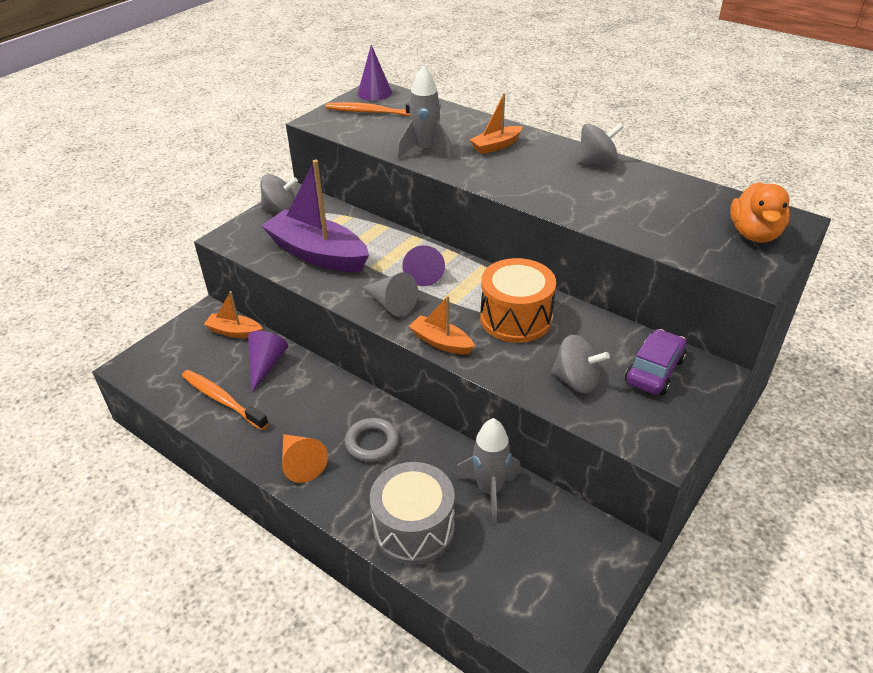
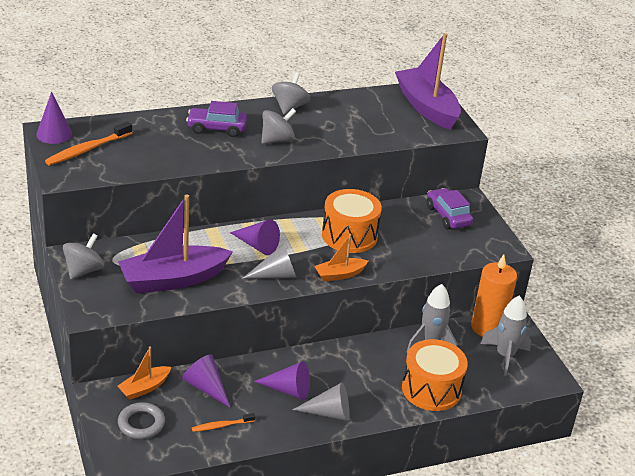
camera: 60 degrees left, 5 degrees down
orange toothbrush [182,370,269,430] -> orange toothbrush [192,413,255,432], size x0.58
orange cone [282,434,328,483] -> grey cone [292,382,350,421]
grey ring [345,418,399,462] -> grey ring moved to [118,402,165,439]
grey drum [370,462,455,565] -> orange drum [402,339,468,411]
grey rocket [397,65,453,159] -> grey rocket moved to [480,295,531,376]
orange boat [470,93,523,154] -> purple car [186,101,247,137]
grey spinning top [551,335,610,394] -> grey spinning top moved to [261,108,296,144]
orange duck [730,182,790,243] -> purple boat [395,33,461,130]
none -> purple cone [254,361,310,400]
none -> orange candle [471,255,517,337]

